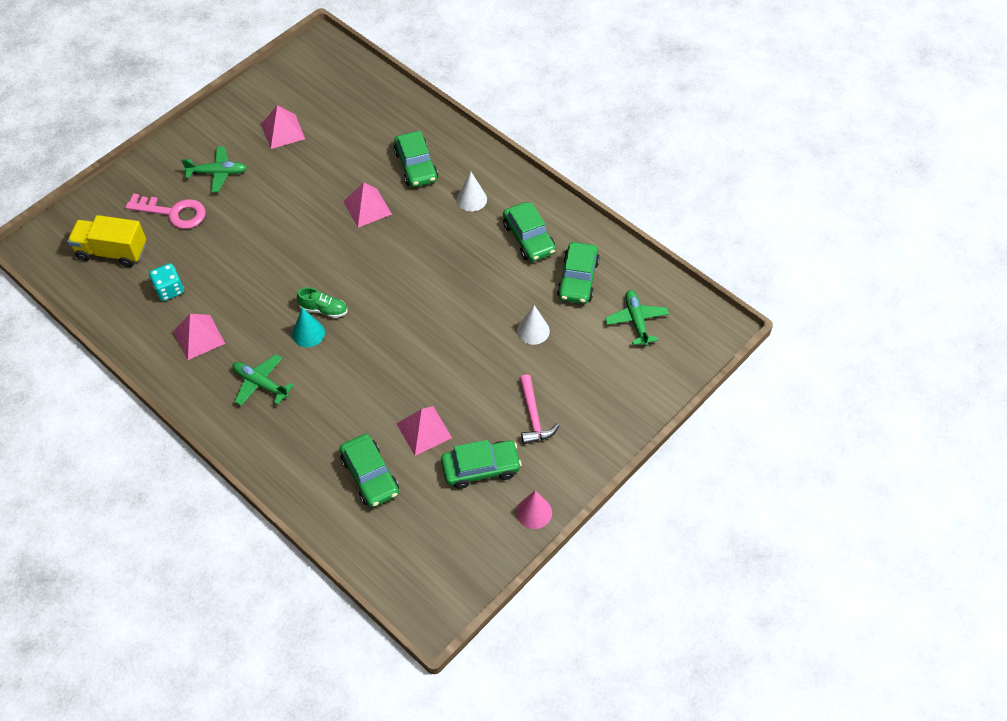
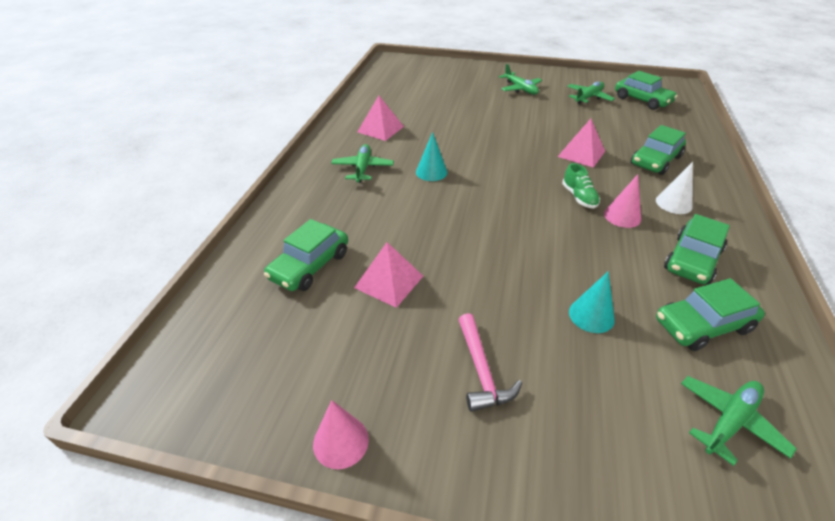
camera: 60 degrees right, 15 degrees down
yellow truck [67,215,146,267] -> none
pink key [126,194,206,229] -> none
turquoise dice [149,263,184,301] -> none
pink pyramid [261,105,305,149] -> green plane [567,81,615,104]
green shoe [297,287,347,318] -> green shoe moved to [562,163,600,209]
green car [441,440,522,489] -> green car moved to [615,71,678,110]
white cone [517,305,550,345] -> turquoise cone [569,271,615,333]
pink hammer [519,374,559,444] -> pink hammer turned 60 degrees counterclockwise [458,313,522,412]
none -> pink cone [604,174,641,228]

